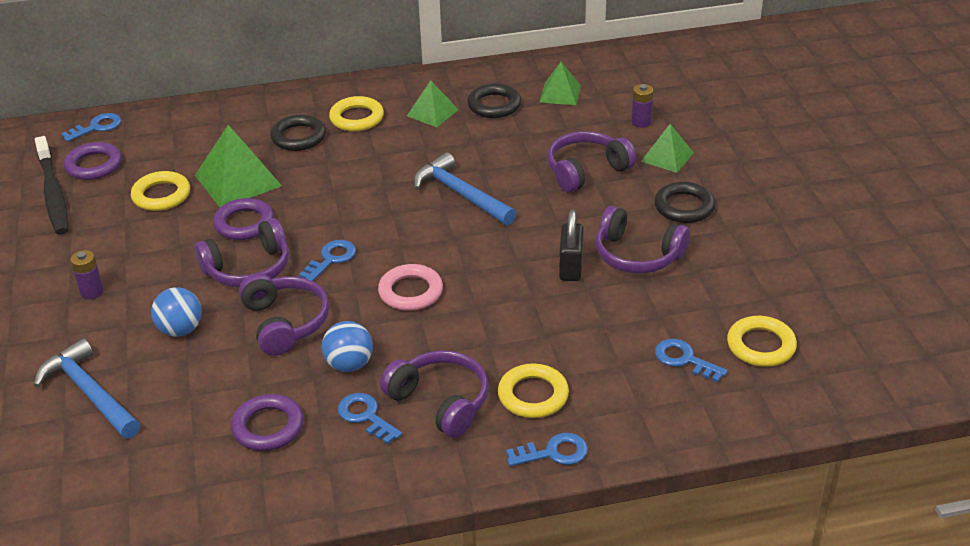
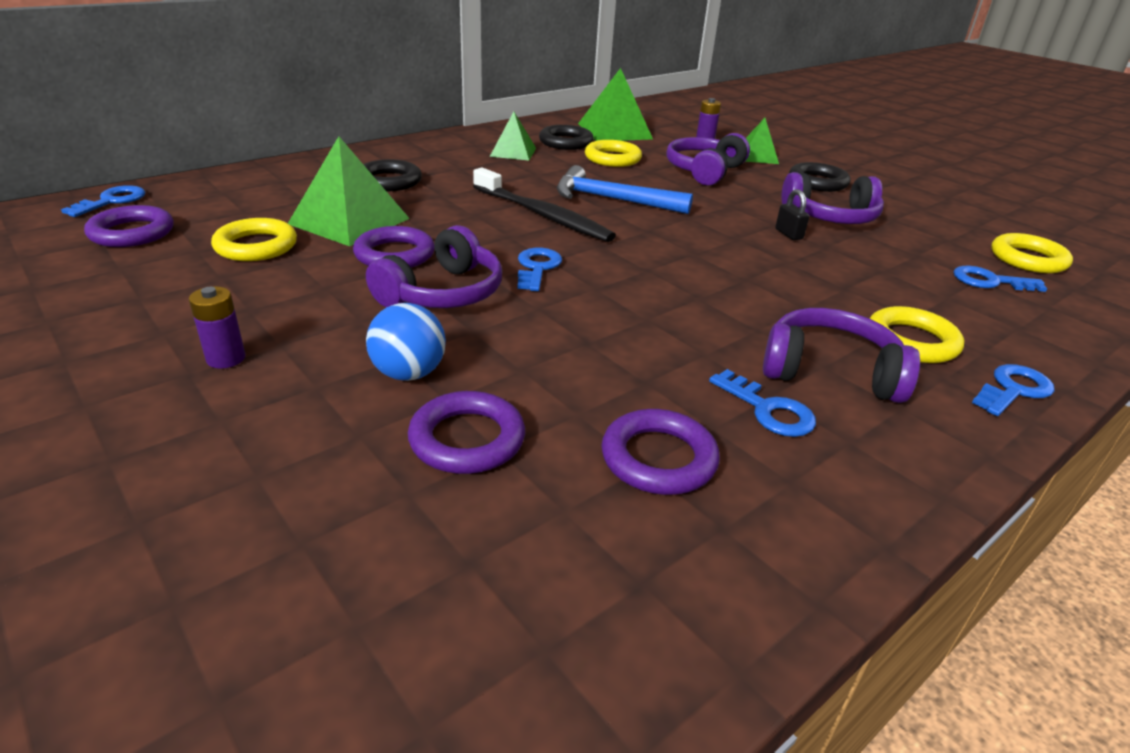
camera: 30 degrees left, 5 degrees down
blue hammer [34,338,140,439] -> none
black toothbrush [35,136,68,235] -> black toothbrush moved to [473,167,616,242]
purple headphones [239,273,329,356] -> none
blue ball [322,321,373,372] -> none
yellow ring [329,96,384,131] -> yellow ring moved to [585,140,642,167]
blue key [338,393,402,445] -> blue key turned 150 degrees counterclockwise [709,369,816,437]
pink ring [378,264,443,311] -> none
green pyramid [540,62,581,105] -> green pyramid [578,68,653,141], size x1.65
black padlock [559,209,583,281] -> black padlock [775,189,809,240], size x0.61
none -> purple ring [408,391,525,474]

